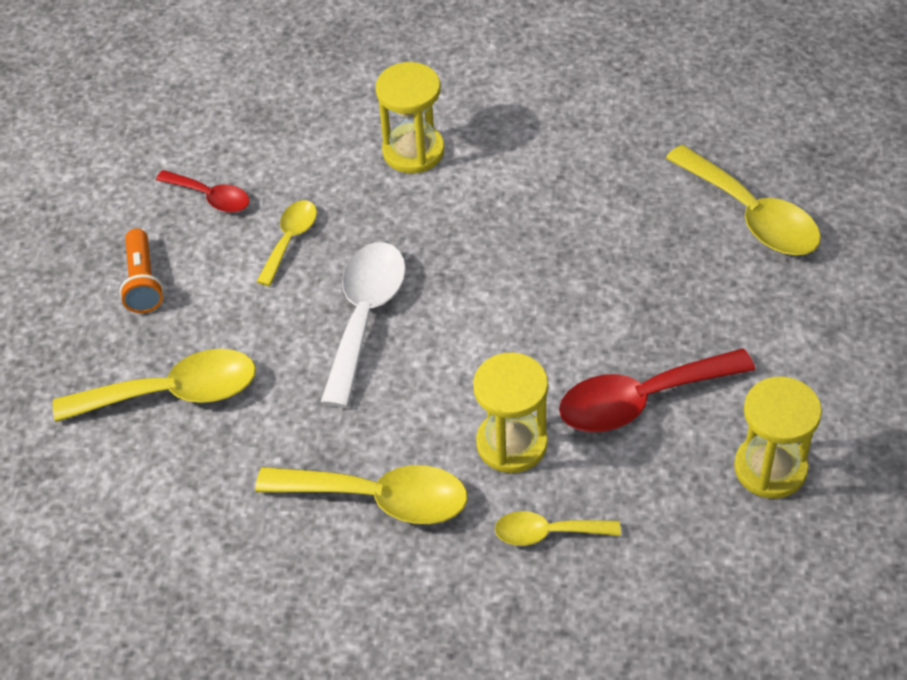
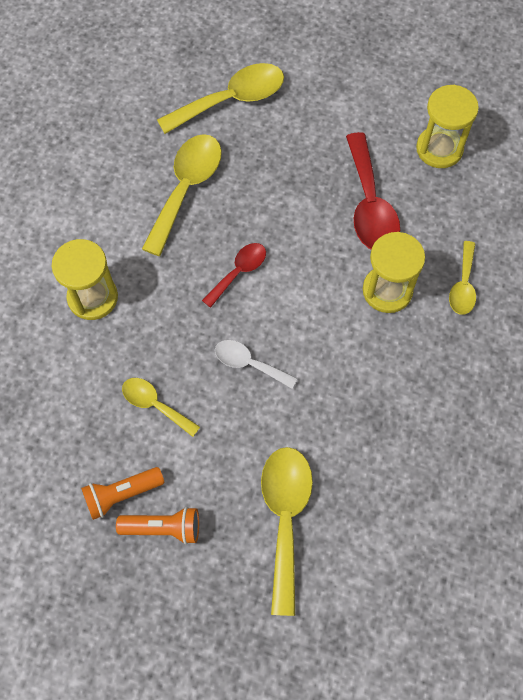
camera: 80 degrees left, 15 degrees up
red spoon [156,170,249,213] -> red spoon moved to [202,243,266,308]
yellow spoon [255,465,468,524] -> yellow spoon moved to [142,134,222,256]
white spoon [321,242,406,408] -> white spoon [215,340,298,389], size x0.57
none -> orange flashlight [81,467,165,520]

